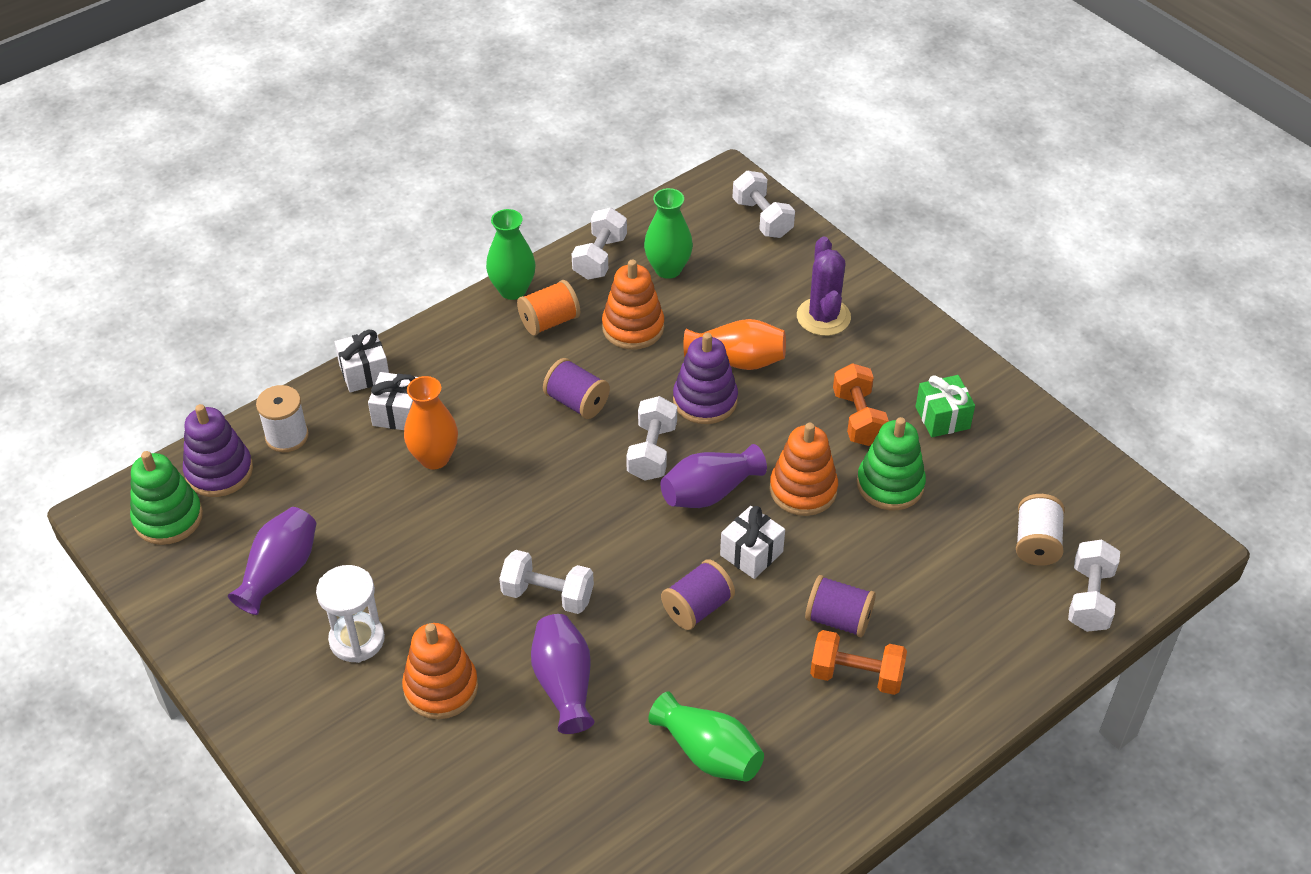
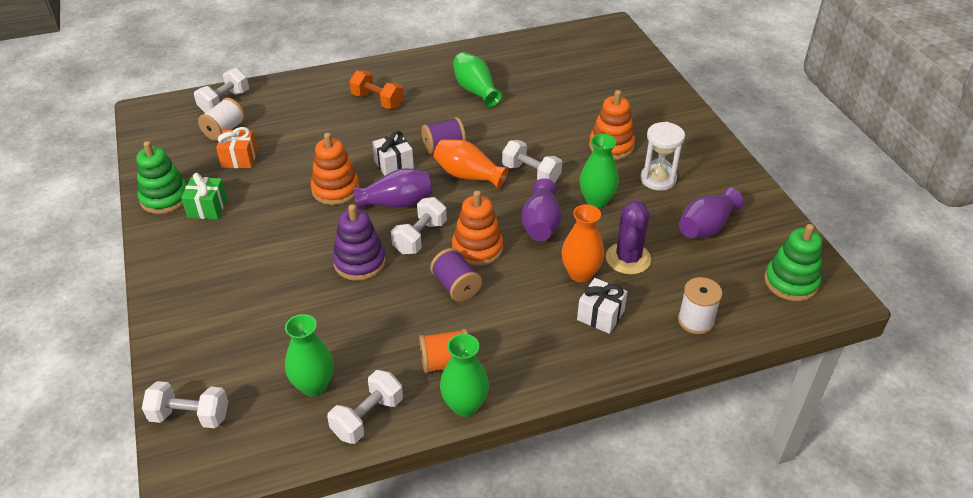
camera: 160 degrees left, 5 degrees down
purple stacking toy [183,404,253,497] -> none
white gift [335,330,389,392] -> none
purple vase [531,614,595,734] -> purple vase moved to [521,178,562,241]
orange stacking toy [602,259,664,350] -> orange stacking toy moved to [452,190,503,266]
orange vase [683,319,786,370] -> orange vase moved to [434,139,508,189]
white dumbbell [732,171,795,238] -> white dumbbell turned 75 degrees counterclockwise [142,381,228,428]
purple cactus [797,237,851,336] -> purple cactus moved to [606,199,651,275]
purple spool [805,575,876,637] -> none
orange dumbbell [833,363,889,446] -> none
green stacking toy [857,417,926,510] -> green stacking toy moved to [136,141,187,214]
none -> orange gift [216,127,257,168]
none -> green vase [579,134,619,208]

